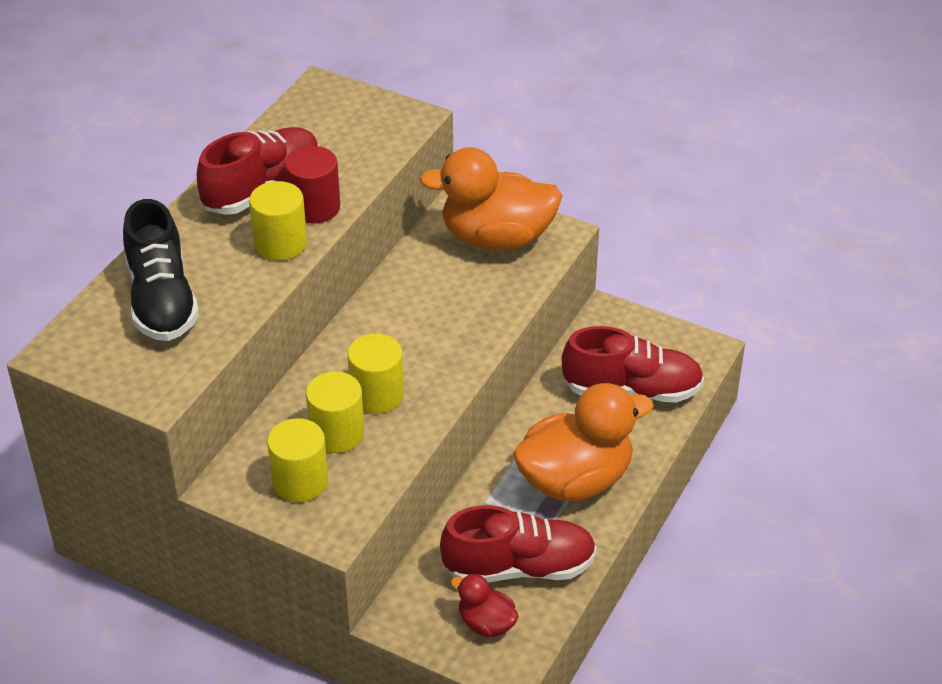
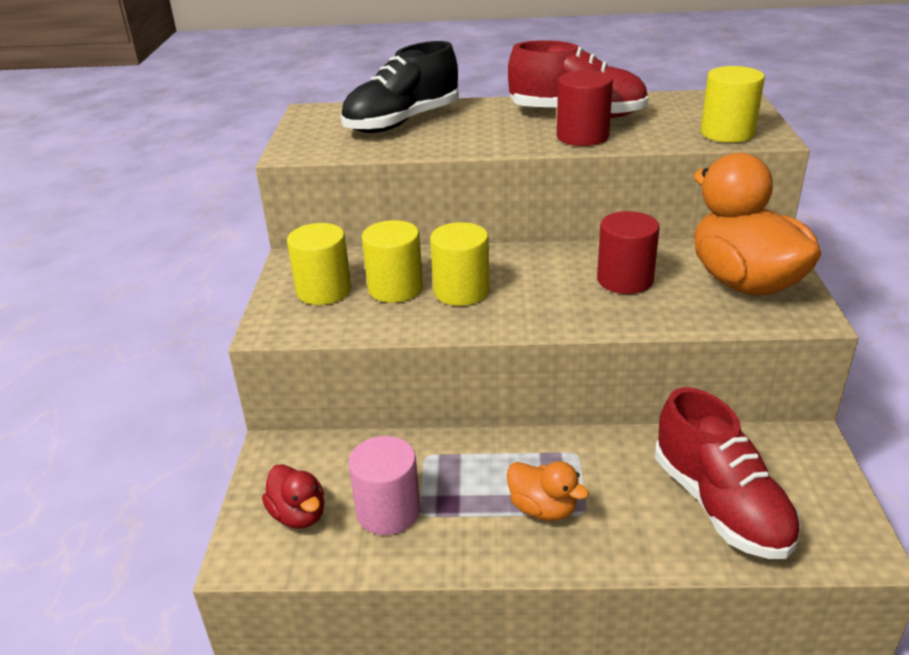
camera: 65 degrees right, 10 degrees down
yellow cylinder [249,181,307,261] -> yellow cylinder moved to [701,66,765,143]
red shoe [440,505,597,583] -> pink cylinder [348,436,420,535]
red duck [451,574,519,637] -> red duck turned 135 degrees clockwise [262,464,324,529]
orange duck [513,383,654,501] -> orange duck [507,461,589,521], size x0.48
none -> red cylinder [597,211,660,294]

